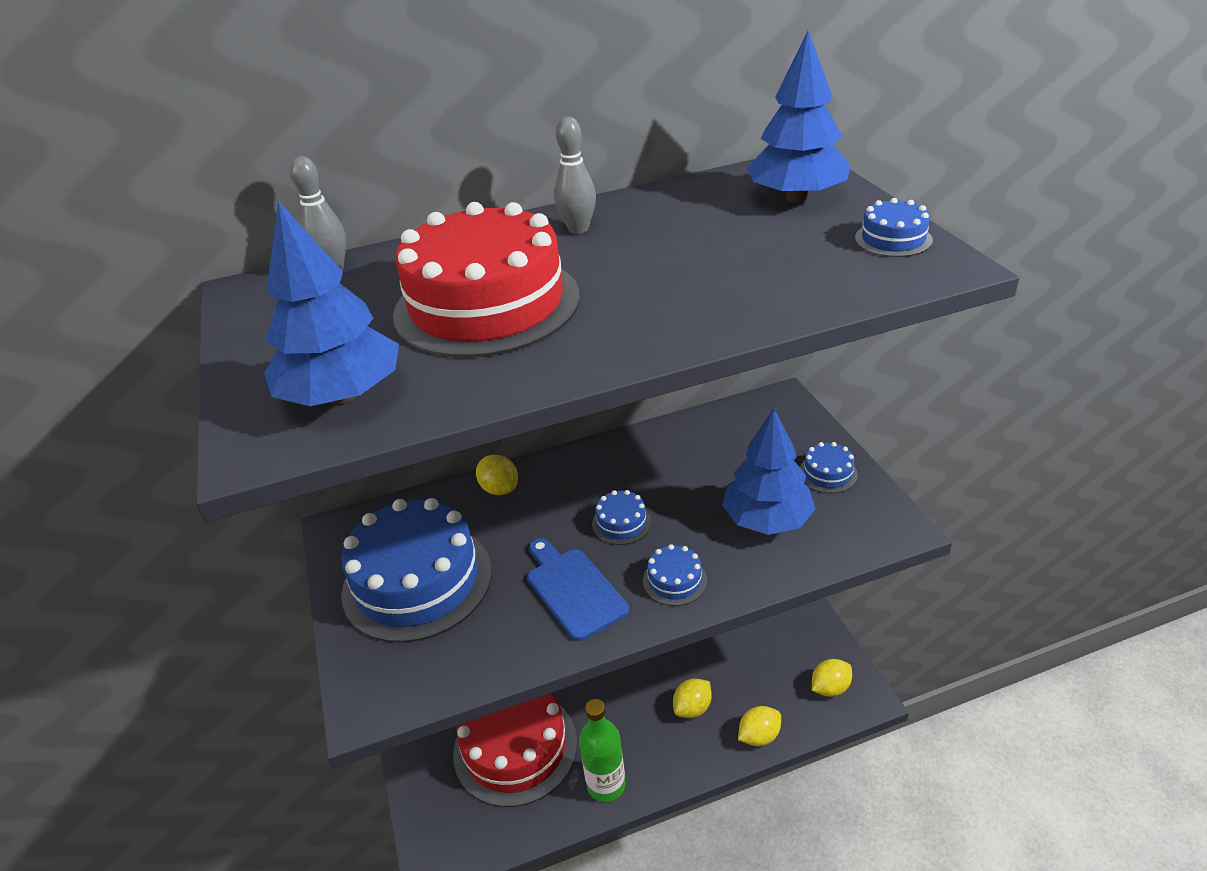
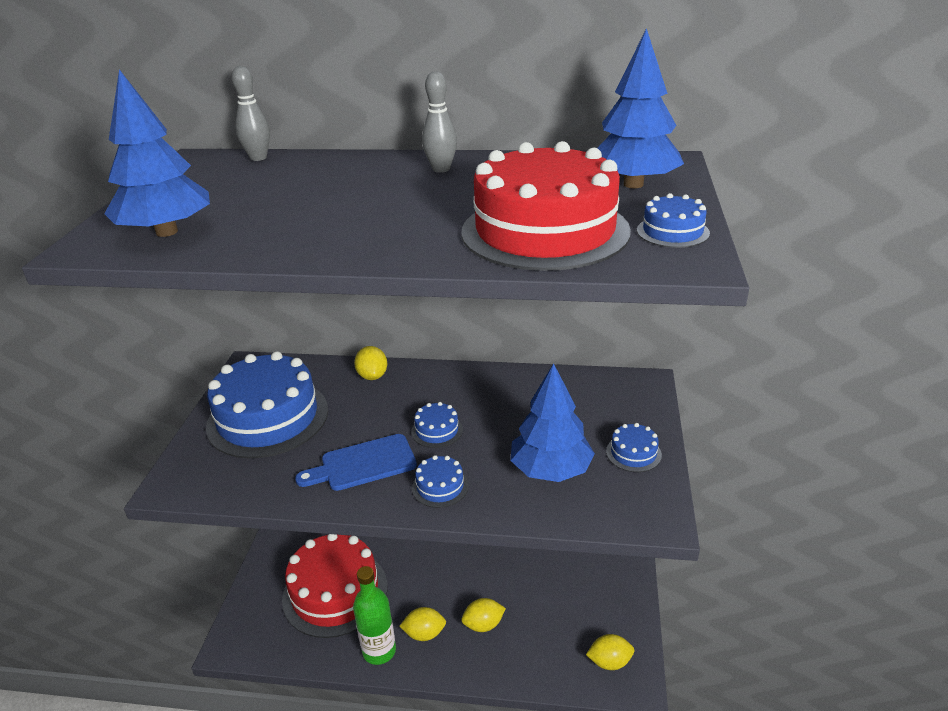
camera: 25 degrees right, 5 degrees down
red cake [393,202,580,358] -> red cake moved to [461,141,631,271]
blue cutting board [527,538,629,641] -> blue cutting board turned 105 degrees counterclockwise [295,434,417,491]
yellow lemon [738,706,781,746] -> yellow lemon moved to [399,607,446,641]

